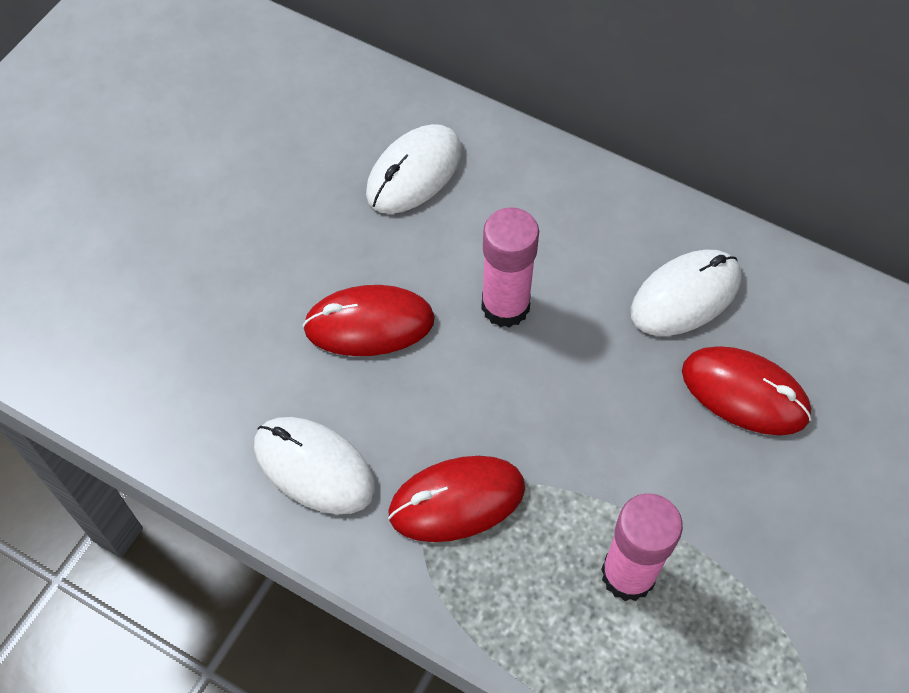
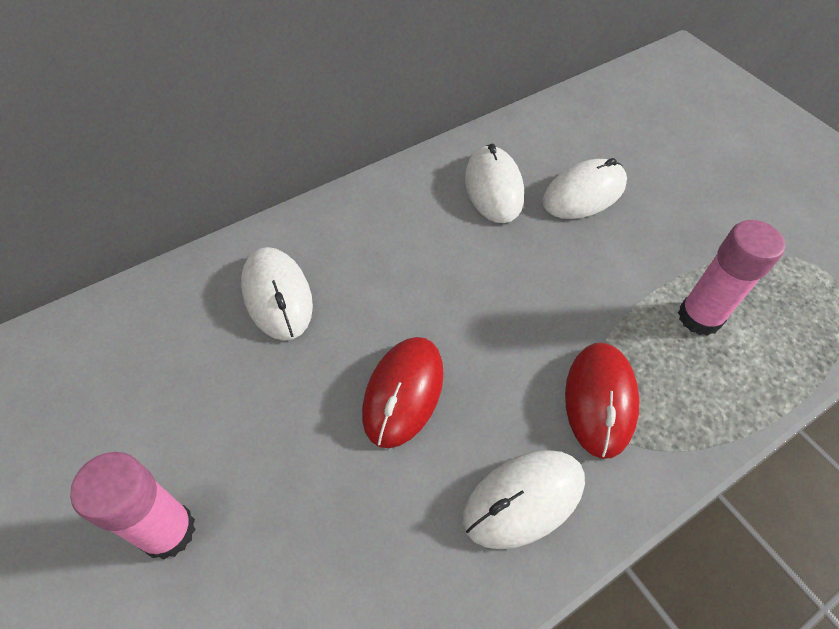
camera: 65 degrees left, 5 degrees down
pink glue stick [481,207,539,328] -> pink glue stick moved to [70,452,196,560]
red mouse [682,346,812,435] -> white mouse [543,158,627,219]

